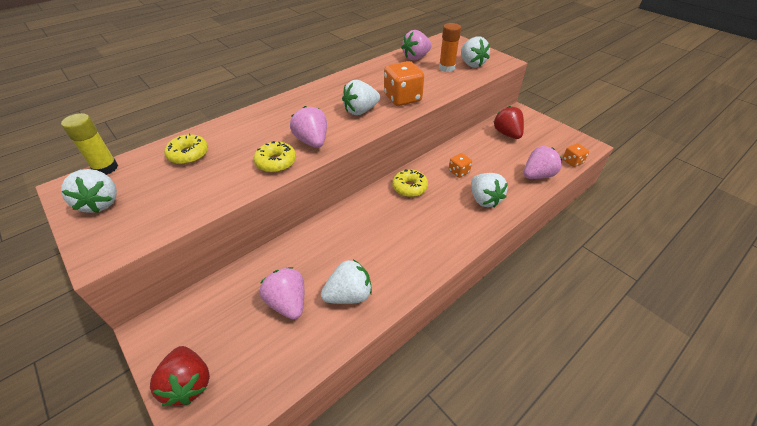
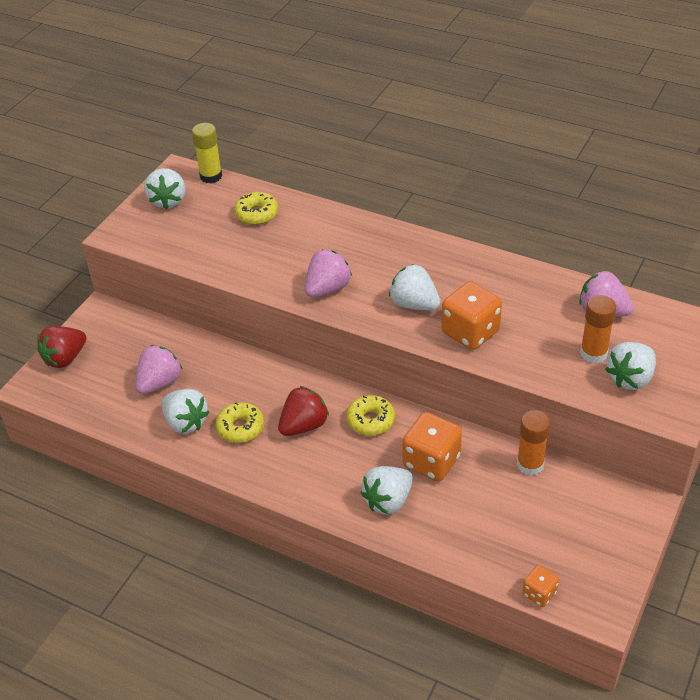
camera: 70 degrees right, 0 degrees up
white strawberry [61,169,117,213] -> white strawberry turned 45 degrees counterclockwise [144,168,186,209]
yellow donut [254,141,296,173] -> yellow donut moved to [215,402,264,443]
orange dice [449,153,472,178] -> orange dice [402,412,462,482], size x1.88
red strawberry [494,106,524,139] -> red strawberry moved to [278,386,329,436]
pink strawberry [524,146,562,179] -> none
none -> orange glue stick [517,410,550,476]

